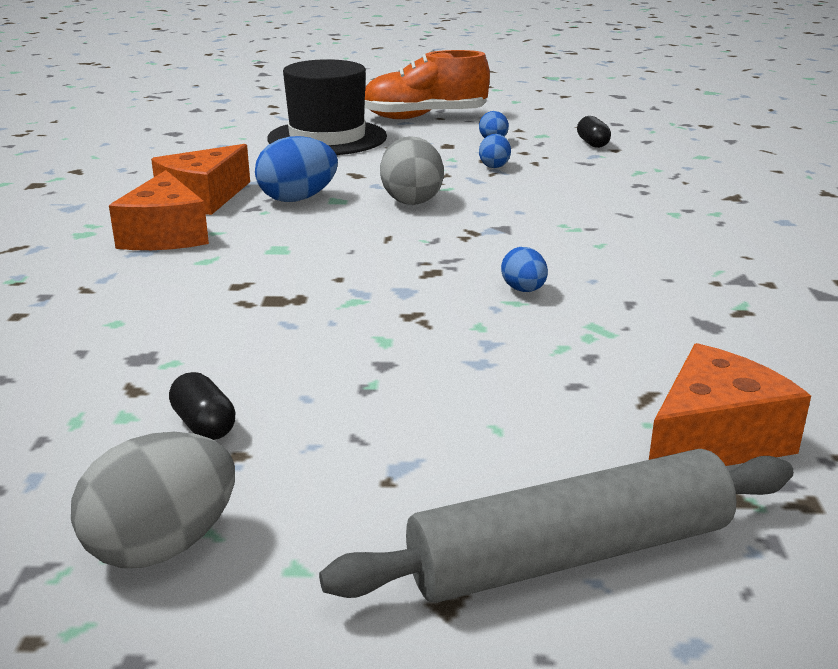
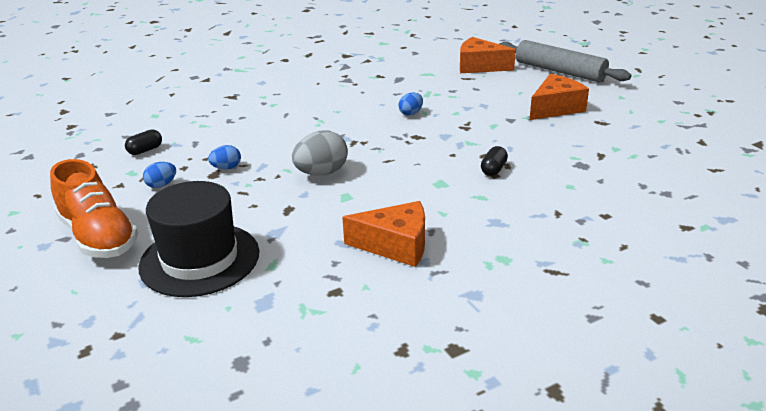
camera: 120 degrees left, 5 degrees up
grey egg [71,432,235,568] -> none
orange cheese [109,170,209,250] -> orange cheese moved to [530,74,589,120]
black capsule [169,372,236,440] -> black capsule moved to [481,146,508,176]
blue egg [255,136,338,202] -> none

